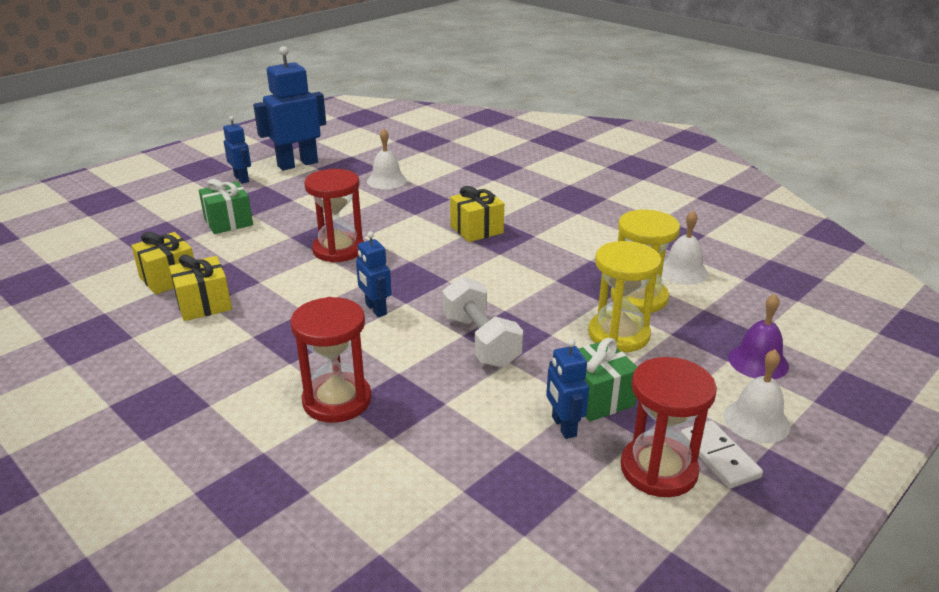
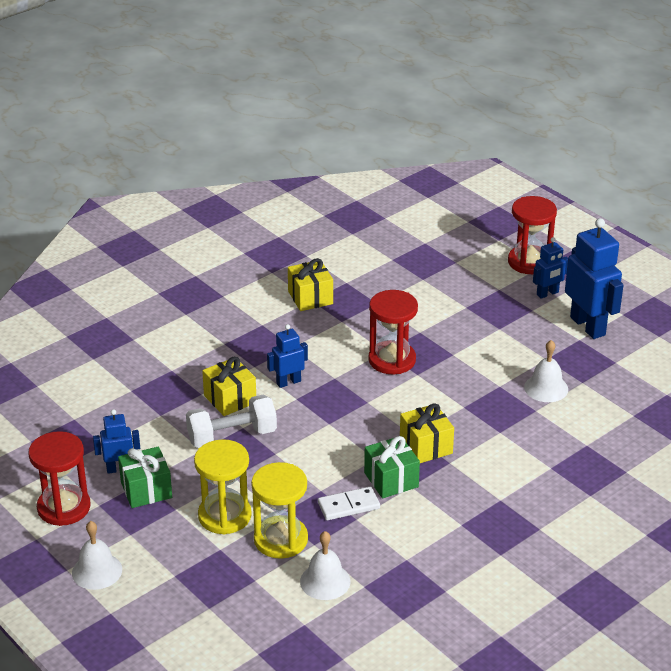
camera: 95 degrees right, 5 degrees up
yellow gift [131,232,194,295] -> yellow gift moved to [202,357,256,416]
green gift [199,179,253,234] -> green gift moved to [364,436,420,499]
red hourglass [290,297,372,423] -> red hourglass moved to [508,196,557,274]
white domino [680,420,763,488] -> white domino moved to [318,486,380,520]
purple bell [728,294,789,379] -> none

